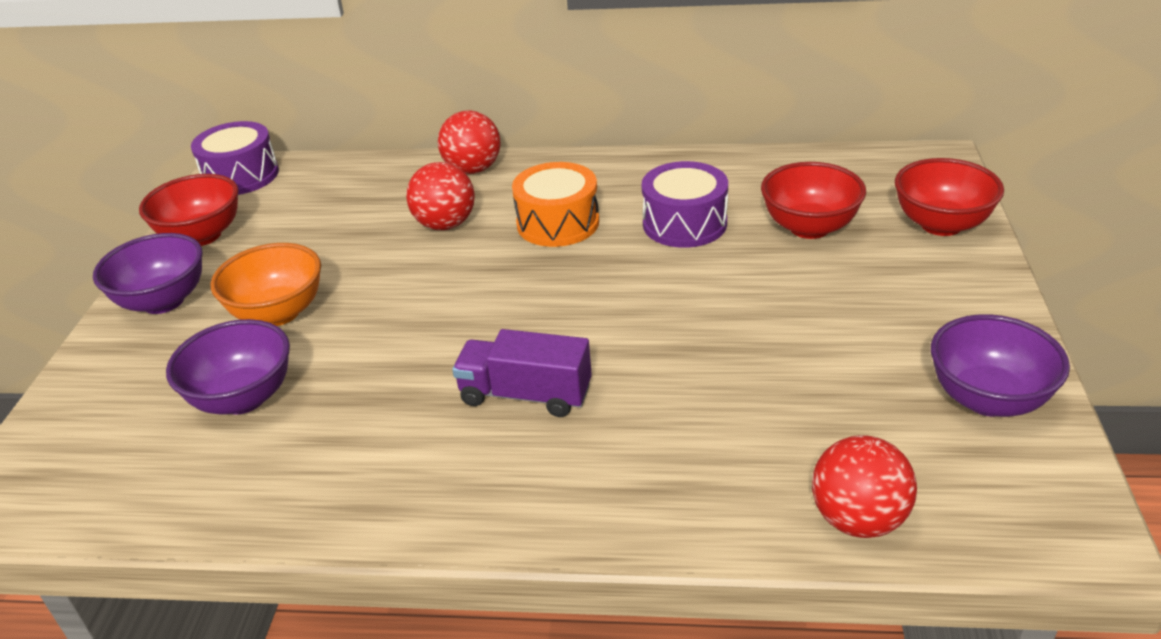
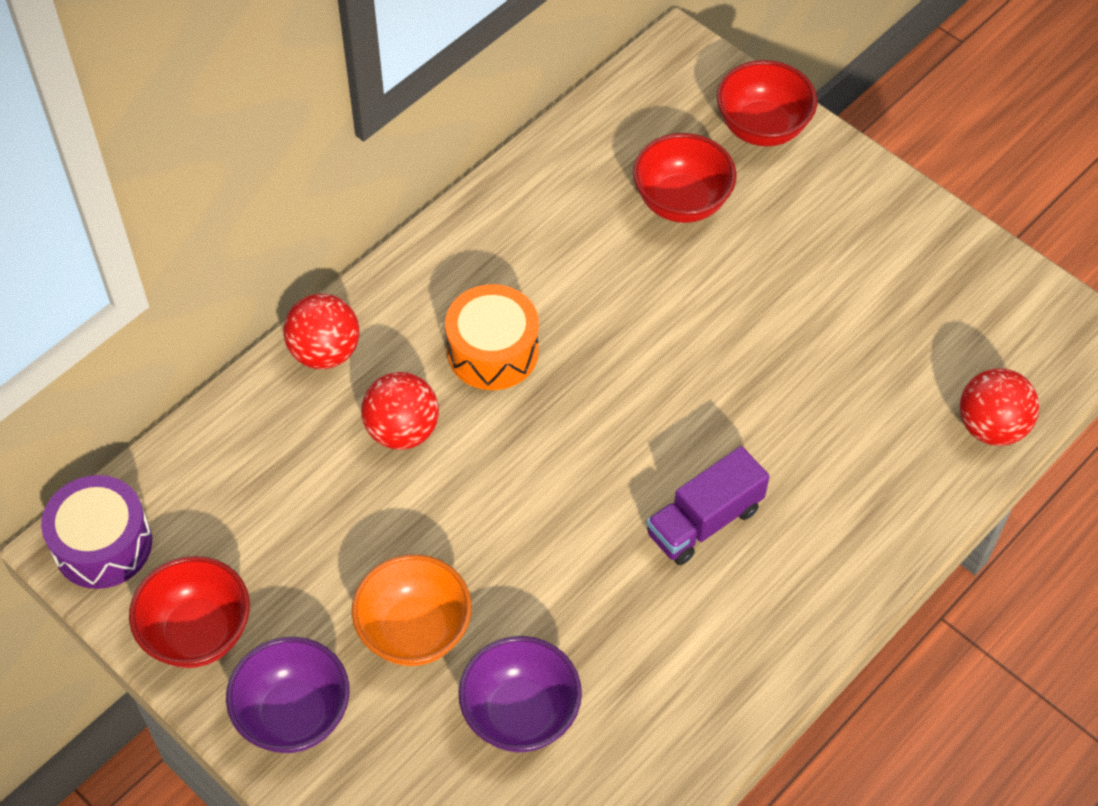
camera: 55 degrees left, 20 degrees up
purple drum [642,161,728,248] -> none
purple bowl [931,314,1070,417] -> none

